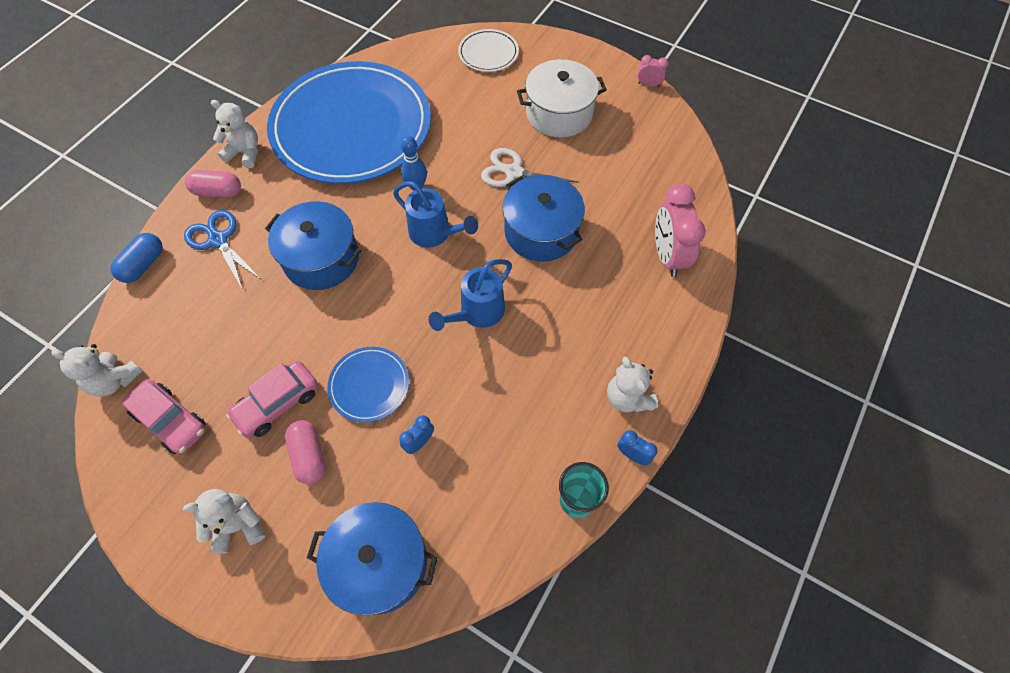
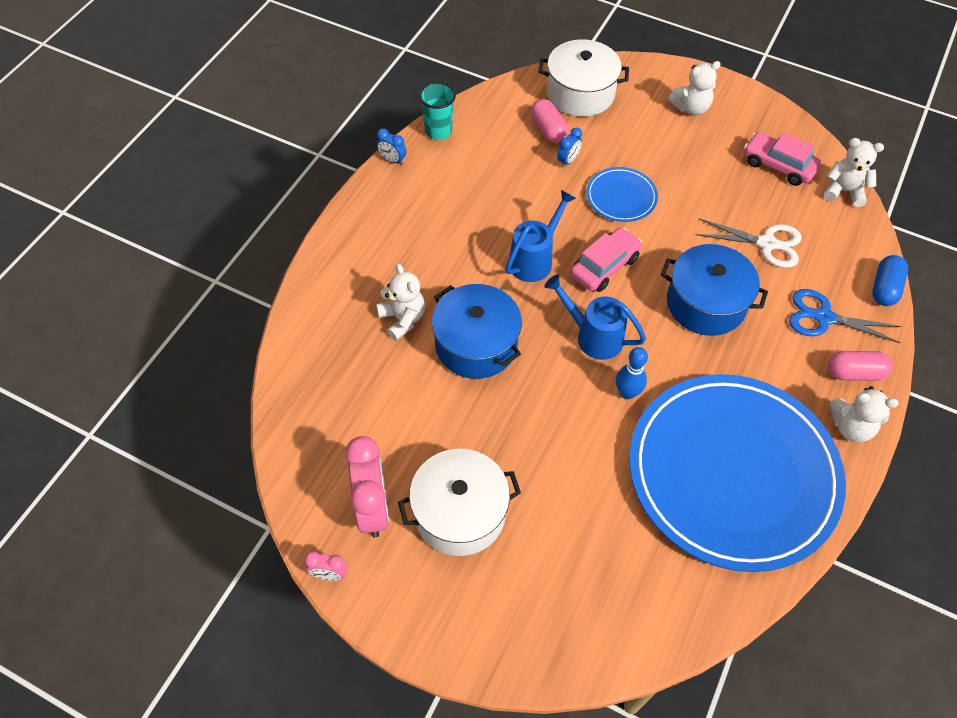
camera: 175 degrees right, 5 degrees down
blue scissors [184,210,261,290] -> blue scissors turned 150 degrees clockwise [789,289,902,343]
pink car [226,361,318,437] -> pink car moved to [570,227,642,292]
pink capsule [285,420,326,484] -> pink capsule moved to [531,99,569,143]
blue pot [307,502,438,615] -> white pot [539,39,629,117]
white plate [458,29,519,72] -> none
white scissors [481,148,578,187] -> white scissors moved to [695,218,801,268]
white teddy bear [607,357,658,412] -> white teddy bear moved to [376,264,425,341]
pink clock [655,184,706,277] -> pink clock moved to [345,436,389,538]

